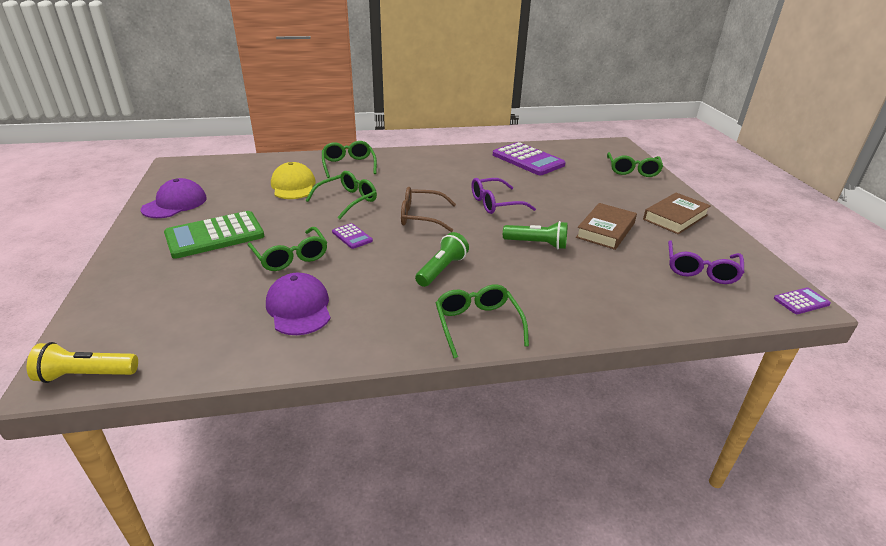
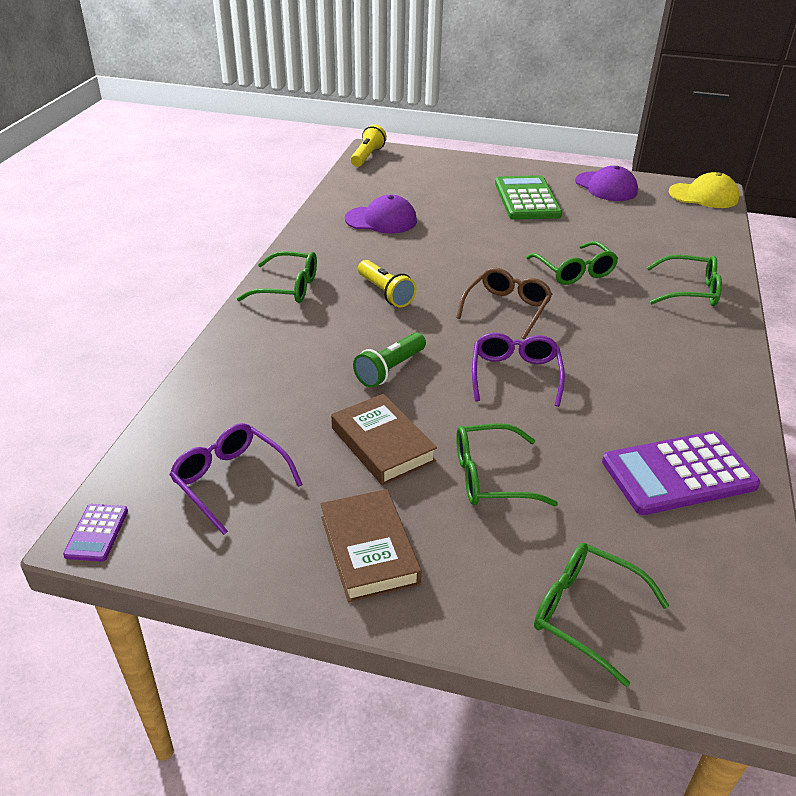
camera: 115 degrees right, 5 degrees up
green glasses [248,227,327,271] -> green glasses moved to [456,423,558,506]
yellow cap [271,162,316,199] -> yellow cap moved to [669,172,739,208]
purple calculator [332,223,373,249] -> none
green flashlight [415,232,469,287] -> yellow flashlight [358,260,417,307]

